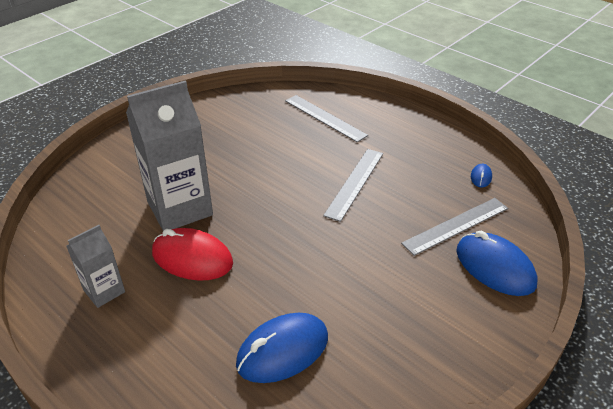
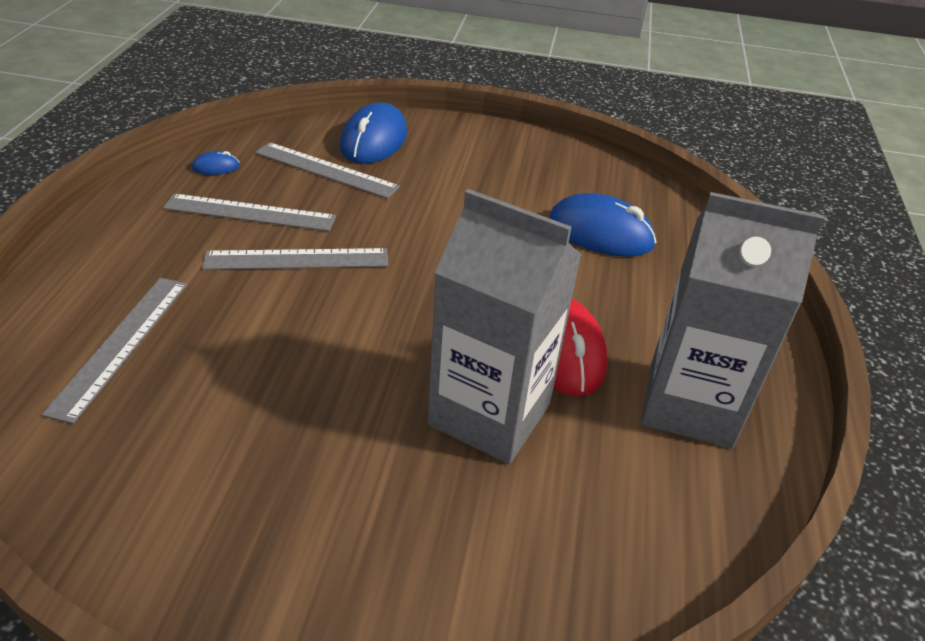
camera: 125 degrees left, 0 degrees up
grey carton [67,225,125,308] -> grey carton [641,192,824,448], size x1.92
none -> grey ruler [163,194,336,231]

